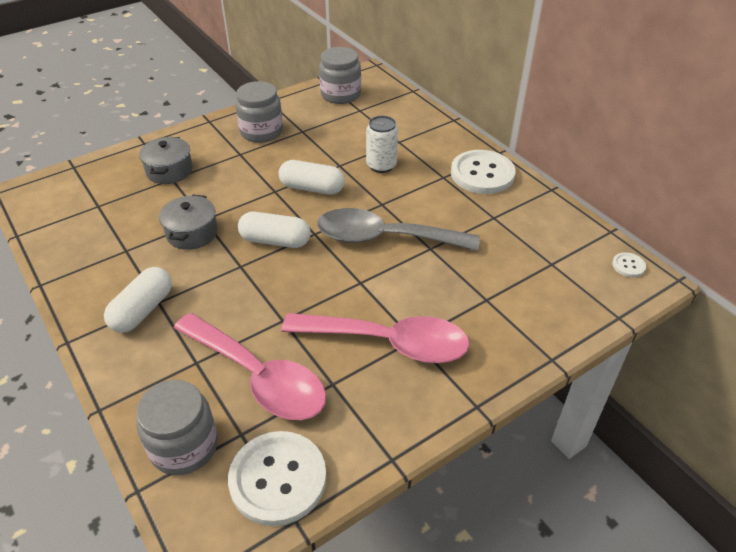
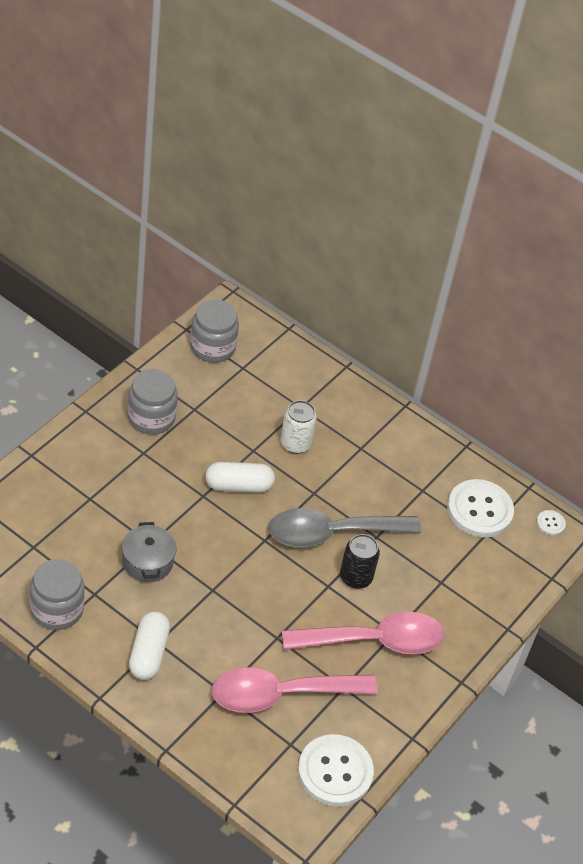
camera: 25 degrees left, 5 degrees up
grey jar [136,380,218,475] -> grey jar moved to [30,559,85,630]
grey pot [139,137,193,184] -> none
pink spoon [174,313,326,420] -> pink spoon turned 150 degrees clockwise [212,667,378,713]
white capsule [238,212,311,248] -> none
white button [451,150,516,194] -> white button moved to [447,479,514,537]
none -> black can [340,534,380,589]

